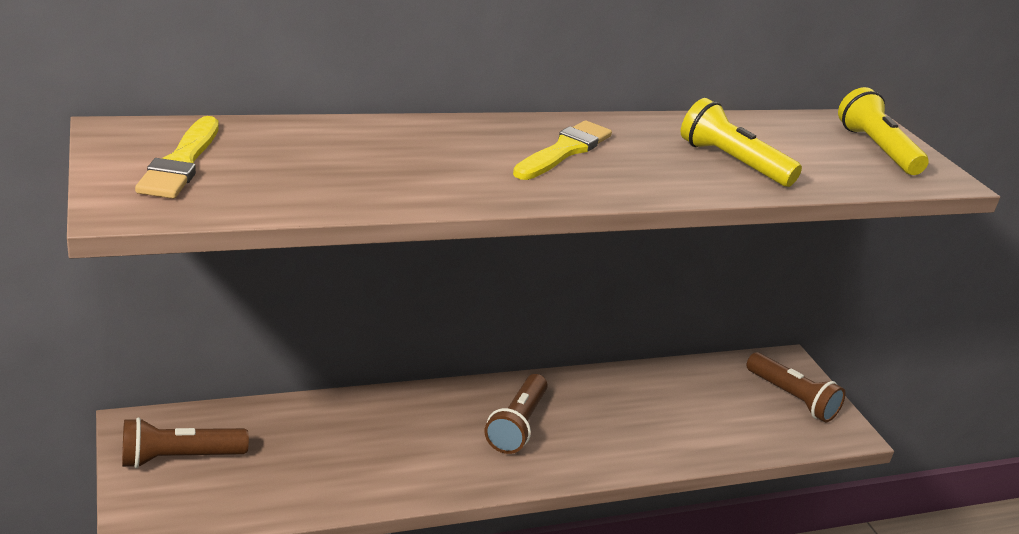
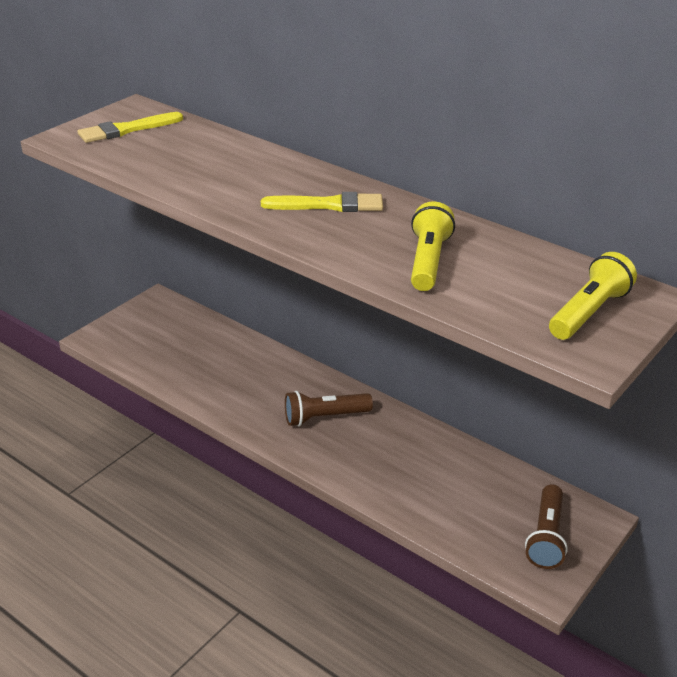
camera: 60 degrees right, 5 degrees up
brown flashlight [122,417,249,468] -> none

